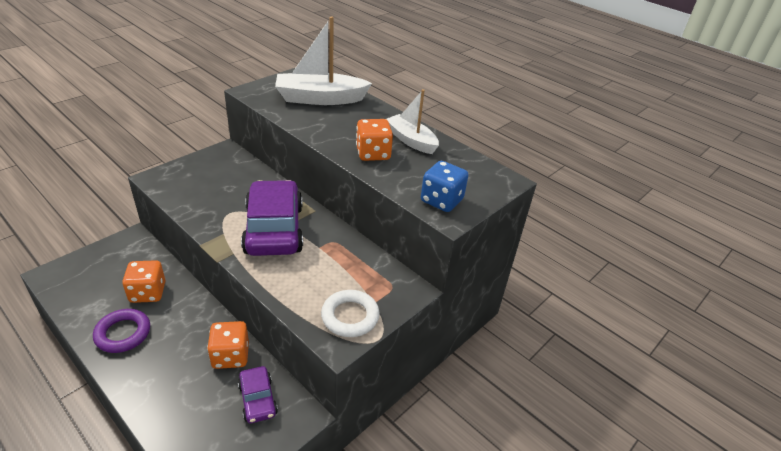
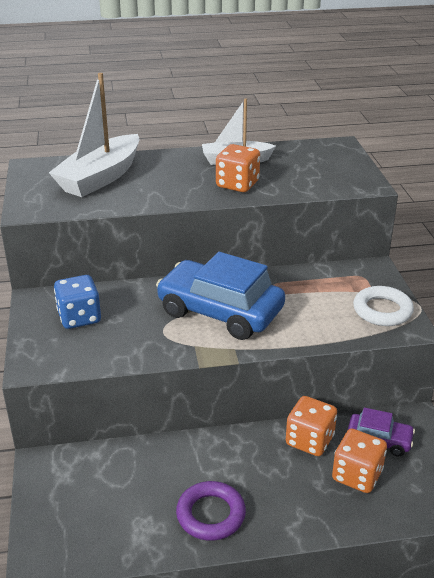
camera: 50 degrees left, 5 degrees down
orange dice [122,260,166,303] -> orange dice moved to [332,429,387,493]
purple car [241,180,303,256] -> blue car [156,252,285,340]
blue dice [421,161,469,212] -> blue dice moved to [54,275,101,329]

